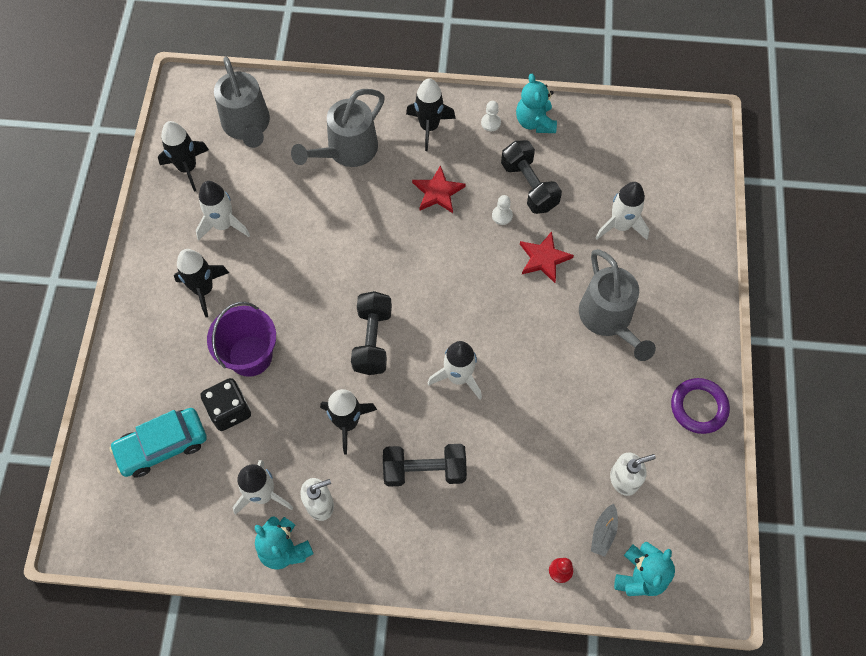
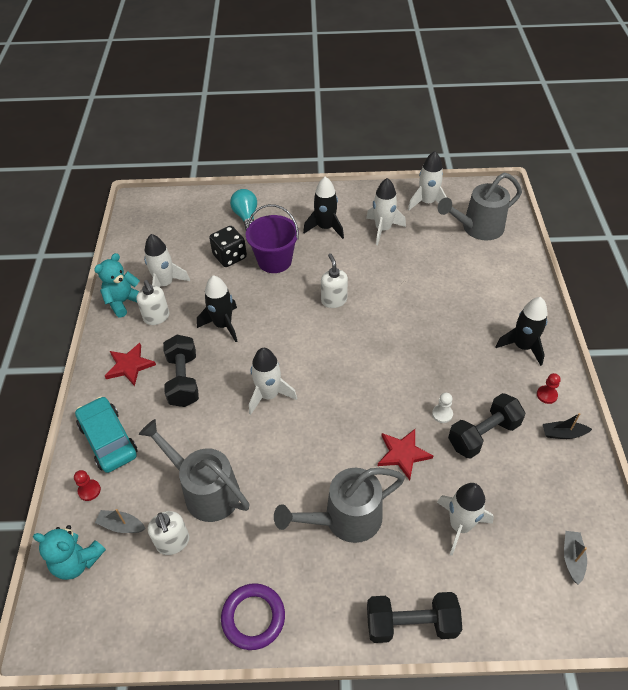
camera: 85 degrees right, 15 degrees down
turquoise car [109,408,207,478] -> turquoise car moved to [75,396,137,473]
black rocket [158,121,209,192] -> white rocket [408,151,447,210]
grey watering can [291,89,385,167] -> grey watering can moved to [138,419,250,522]
black dumbbell [351,291,392,375] -> black dumbbell moved to [367,592,462,643]
red star [412,165,466,213] -> red star moved to [105,343,156,386]
white pawn [481,101,501,131] -> red pawn [537,373,561,404]
turquoise teddy bear [516,74,557,133] -> black boat [543,413,592,439]
none -> turquoise light bulb [230,189,257,230]
none -> white soap dispenser [321,253,348,308]
none -> grey boat [564,531,587,585]

